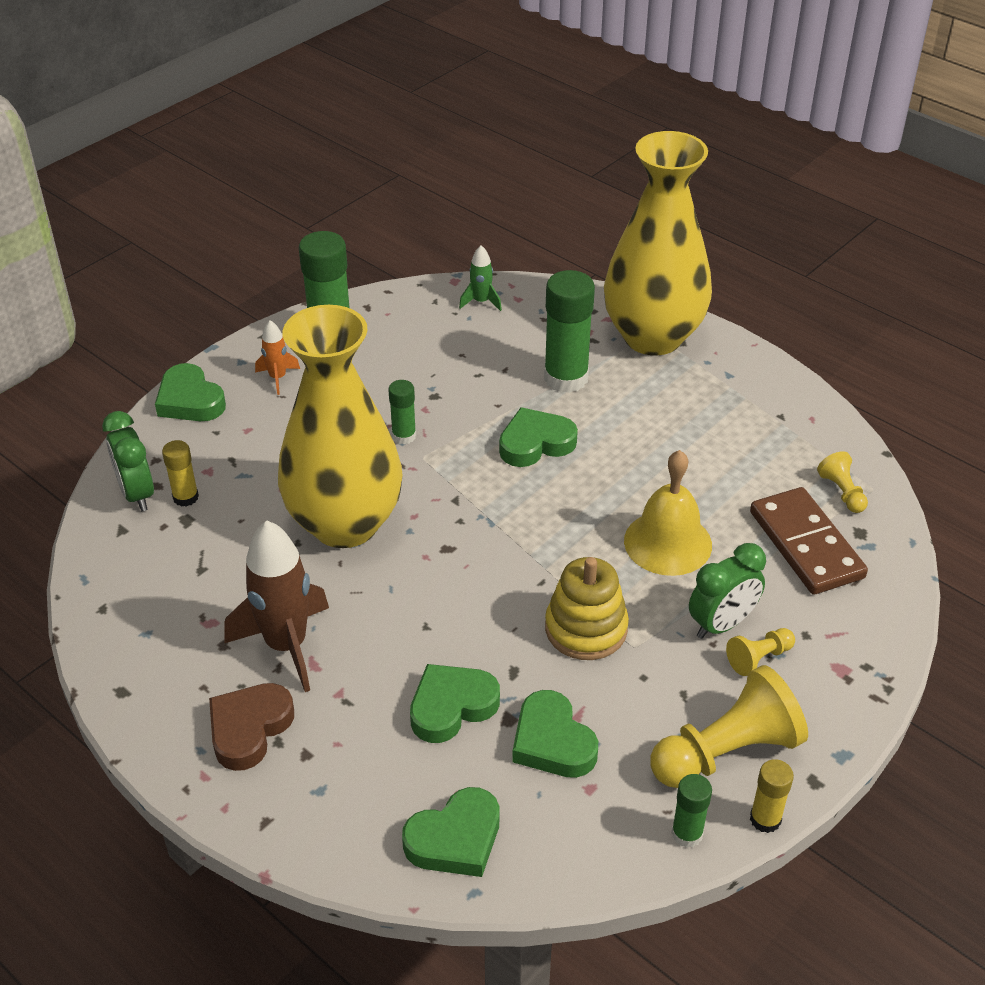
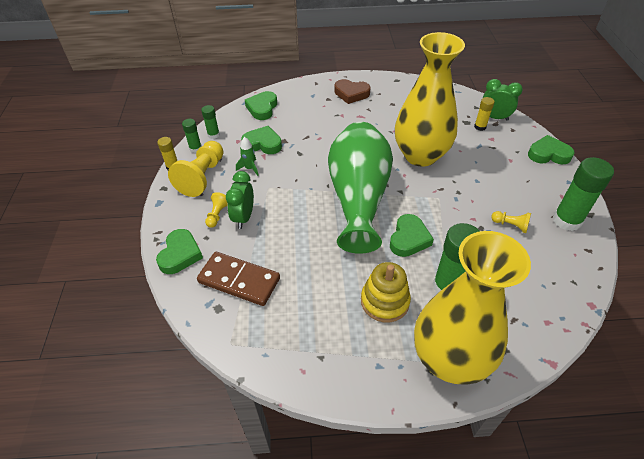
camera: 135 degrees right, 5 degrees up
brown heart [209,683,294,771] -> brown heart turned 120 degrees clockwise [334,79,370,104]
brown rocket [224,521,329,692] -> none
orange rocket [255,320,300,395] -> none
green glue stick [388,380,416,444] -> green glue stick moved to [201,105,220,139]
green heart [410,664,500,743] -> green heart moved to [156,229,203,274]
green rocket [459,245,502,311] -> green rocket moved to [236,137,259,176]
yellow stacking toy [545,557,629,660] -> yellow stacking toy moved to [361,262,411,322]
yellow bell [624,450,712,576] -> none
yellow pawn [817,451,868,513] -> yellow pawn moved to [491,211,531,233]
none -> green vase [328,122,393,254]

